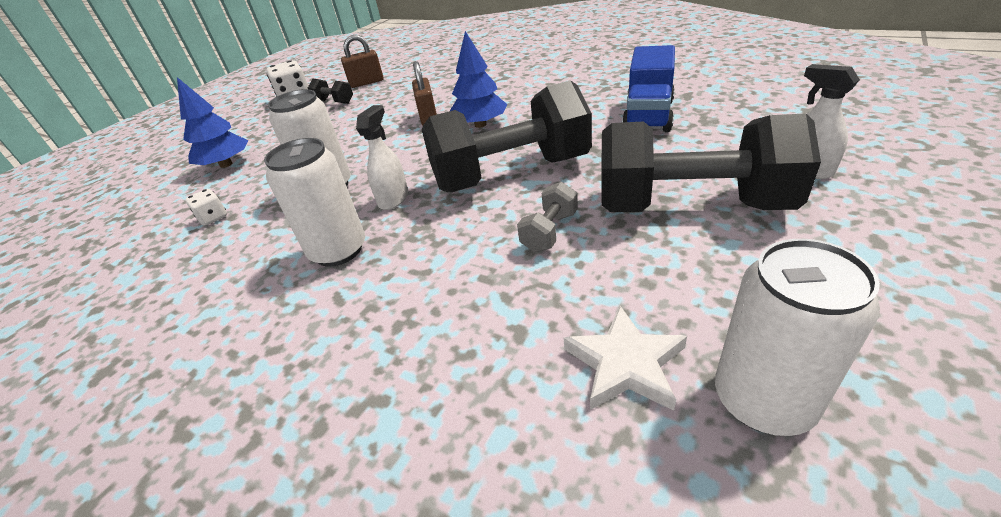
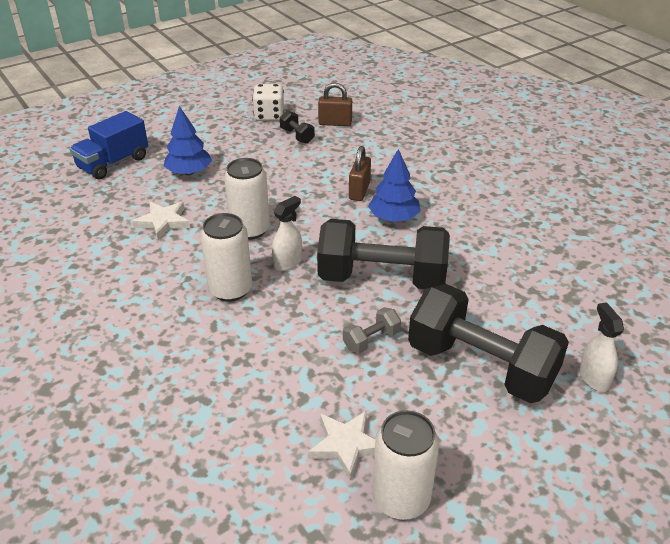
camera: 20 degrees right, 0 degrees up
white dice [185,189,227,226] -> white star [132,202,190,240]
blue truck [622,45,675,132] -> blue truck moved to [70,111,148,180]

